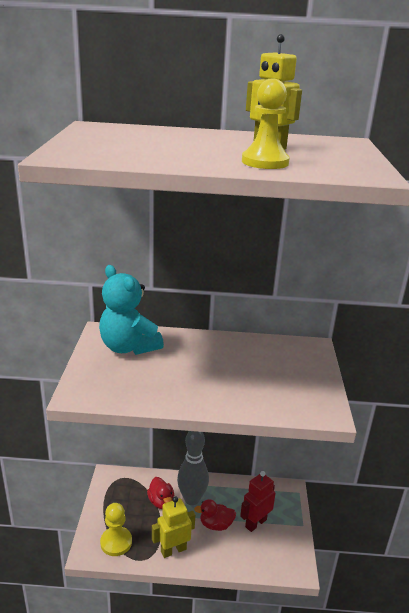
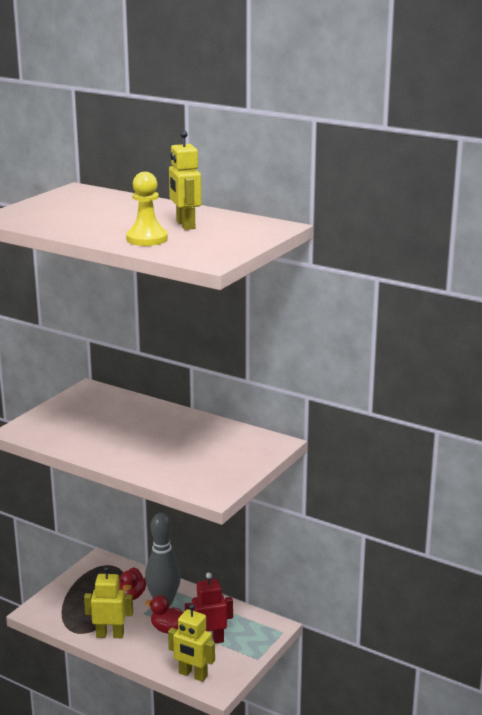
camera: 30 degrees right, 5 degrees down
turquoise teddy bear [99,265,164,355] -> none
yellow pawn [100,503,132,556] -> none
none -> yellow robot [168,604,215,682]

